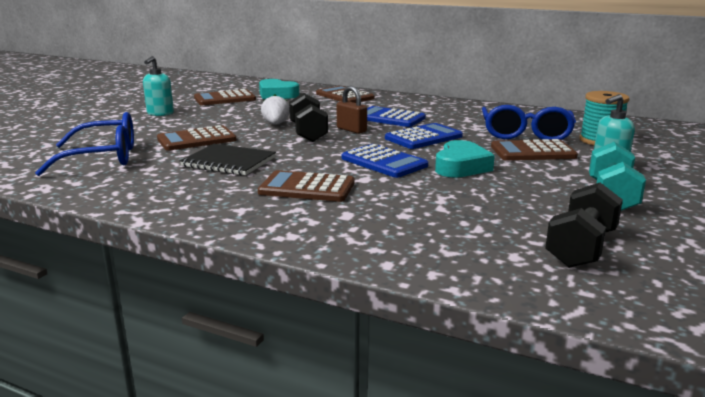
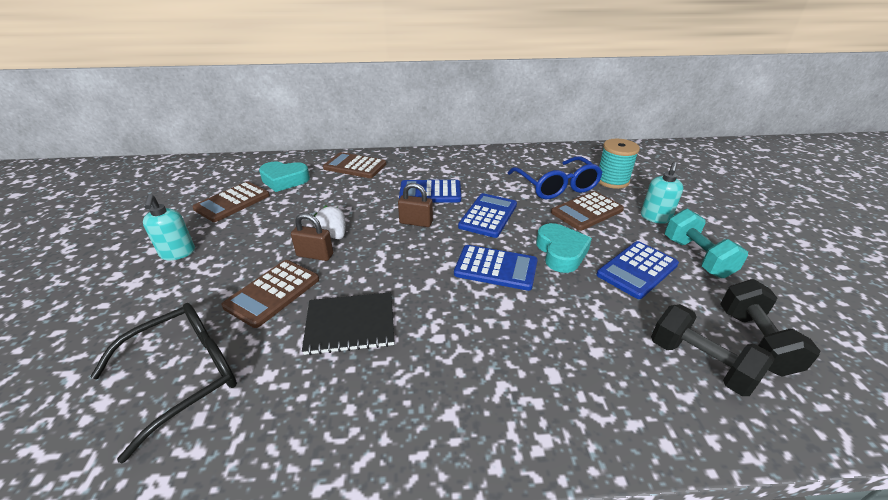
camera: 30 degrees left, 15 degrees up
blue glasses [35,112,134,176] -> black glasses [90,303,237,464]
brown calculator [258,170,355,202] -> none
black dumbbell [289,93,328,142] -> black dumbbell moved to [651,304,774,396]
none -> brown padlock [291,213,333,261]
none -> blue calculator [597,241,679,299]

